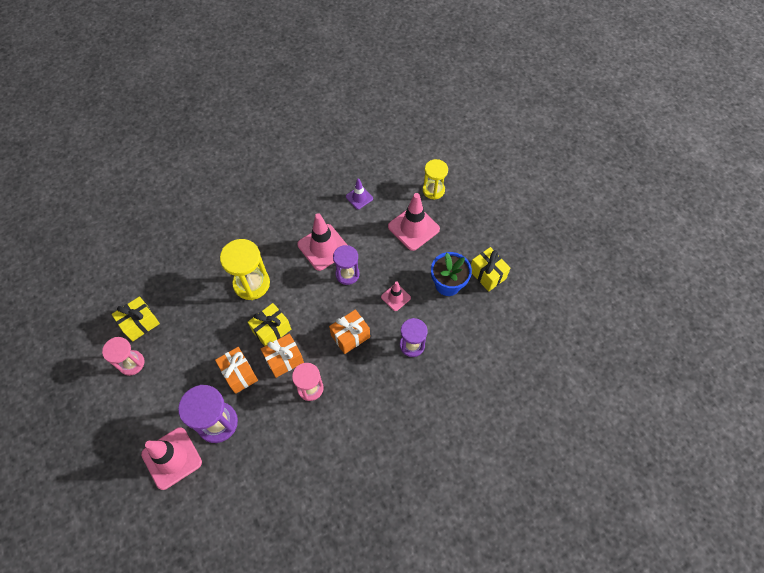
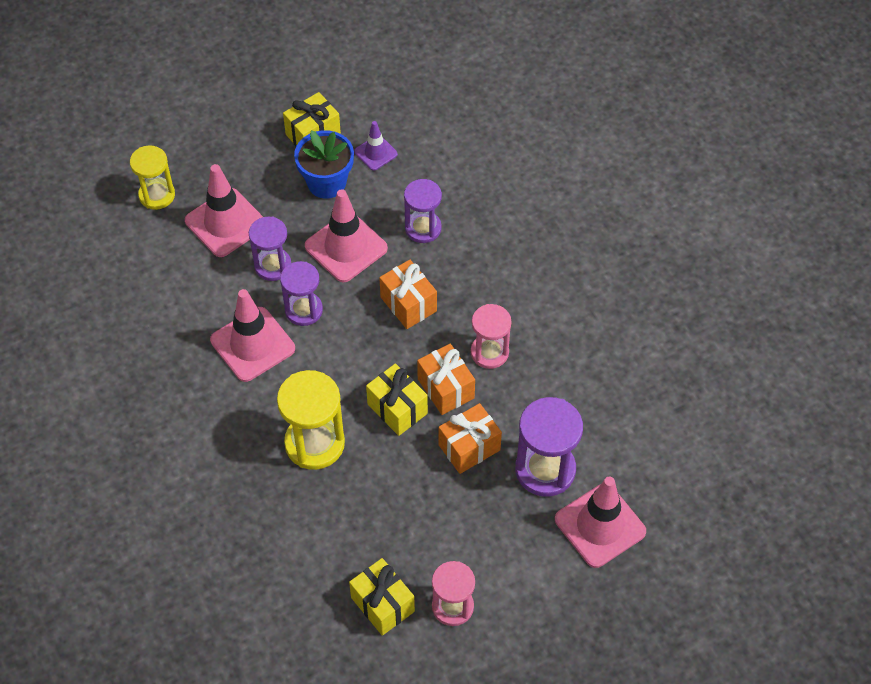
camera: 90 degrees left, 5 degrees down
purple traffic cone [346,179,373,209] -> purple traffic cone moved to [354,121,398,171]
pink traffic cone [381,281,411,311] -> pink traffic cone [305,189,388,282], size x1.84
none -> purple hourglass [249,217,291,281]

